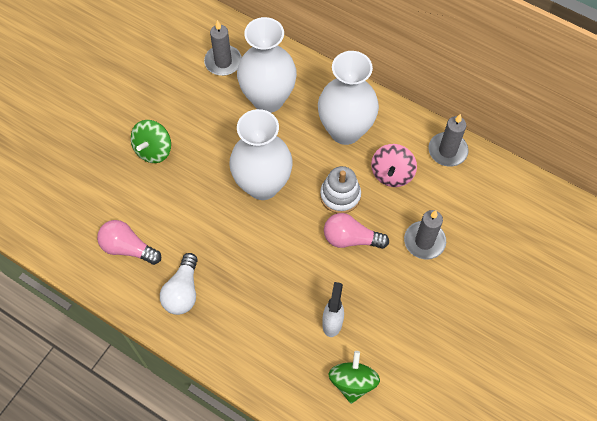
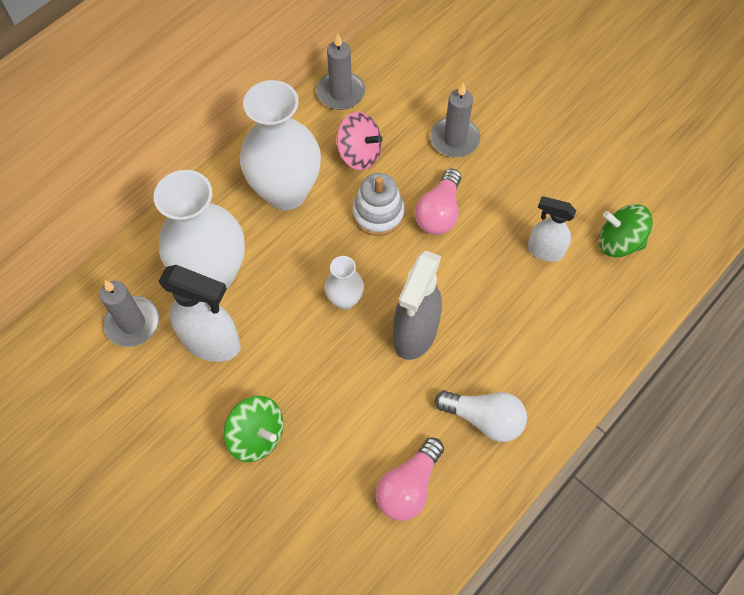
camera: 80 degrees left, 0 degrees up
white vase [229,109,293,200] -> white vase [325,256,364,310], size x0.47
none -> white spray bottle [159,265,241,362]
none -> grey spray bottle [393,250,442,360]

